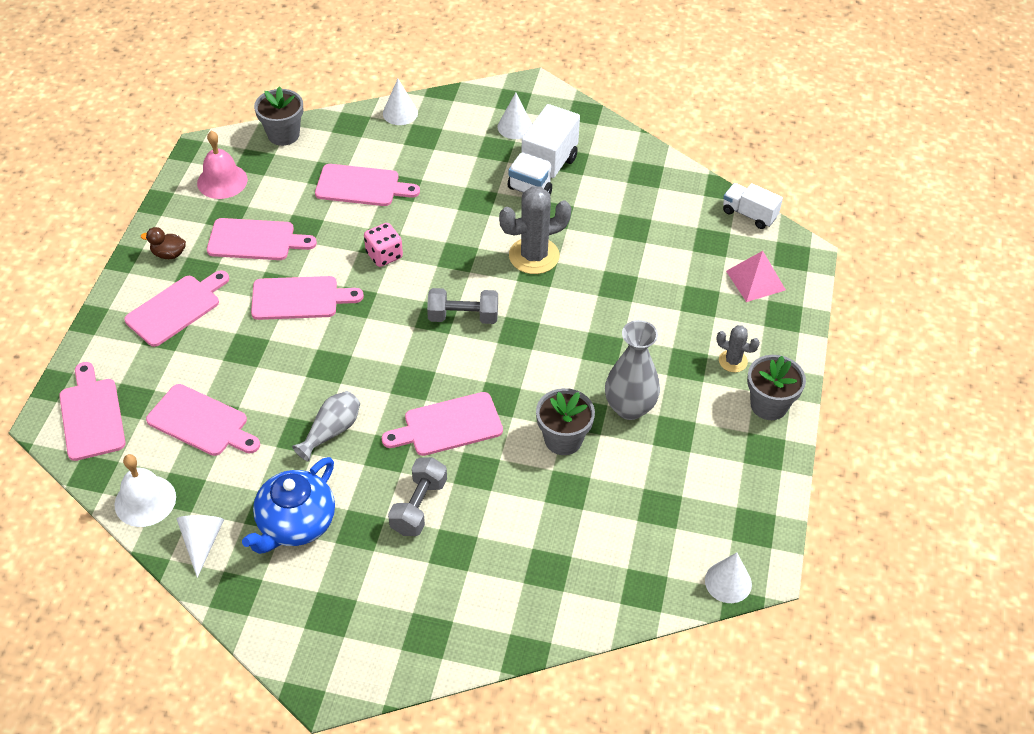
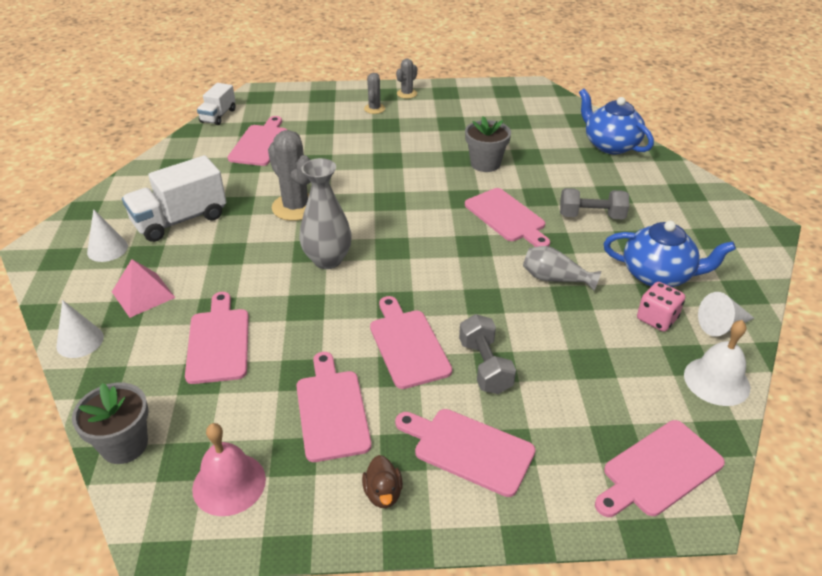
camera: 105 degrees left, 10 degrees down
pink cutting board [146,384,260,456] -> pink cutting board moved to [228,116,287,166]
pink dice [364,223,403,267] -> pink dice moved to [637,282,685,332]
grey dumbbell [427,288,498,324] -> grey dumbbell moved to [459,314,516,394]
white truck [508,104,580,195] -> white truck turned 135 degrees clockwise [122,155,226,242]
grey vase [605,320,660,420] -> grey vase moved to [299,158,352,269]
white cone [705,552,752,603] -> none
pink pyramid [726,251,786,302] -> pink pyramid moved to [112,259,176,318]
grey flower pot [747,355,806,420] -> grey cactus [396,59,417,99]
none -> blue teapot [579,89,654,154]

